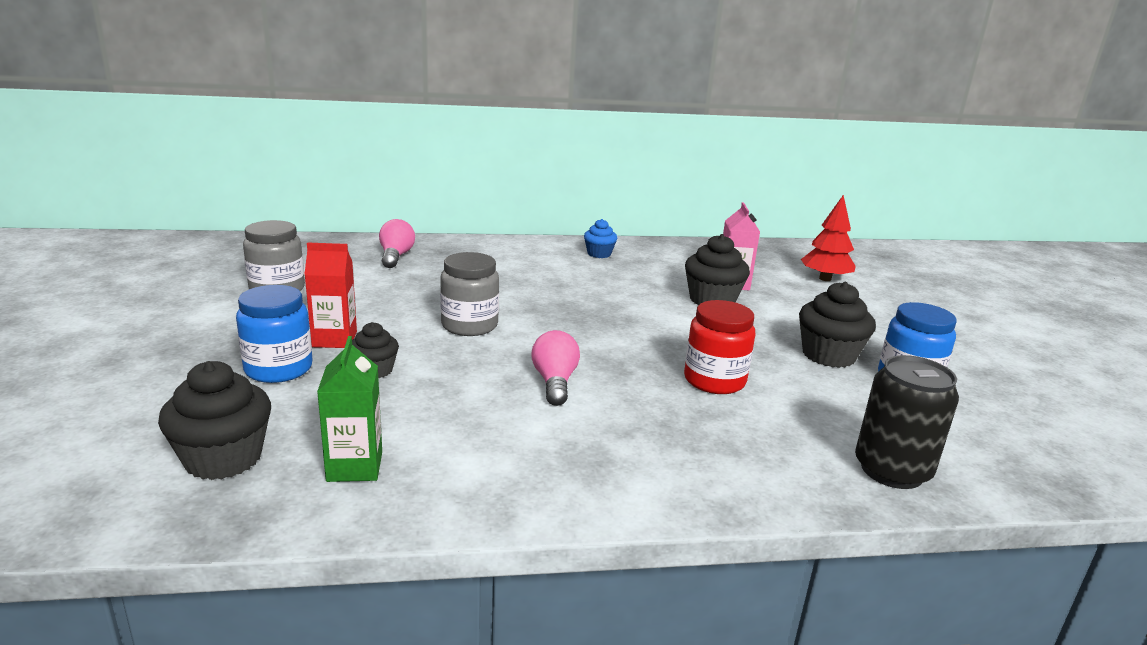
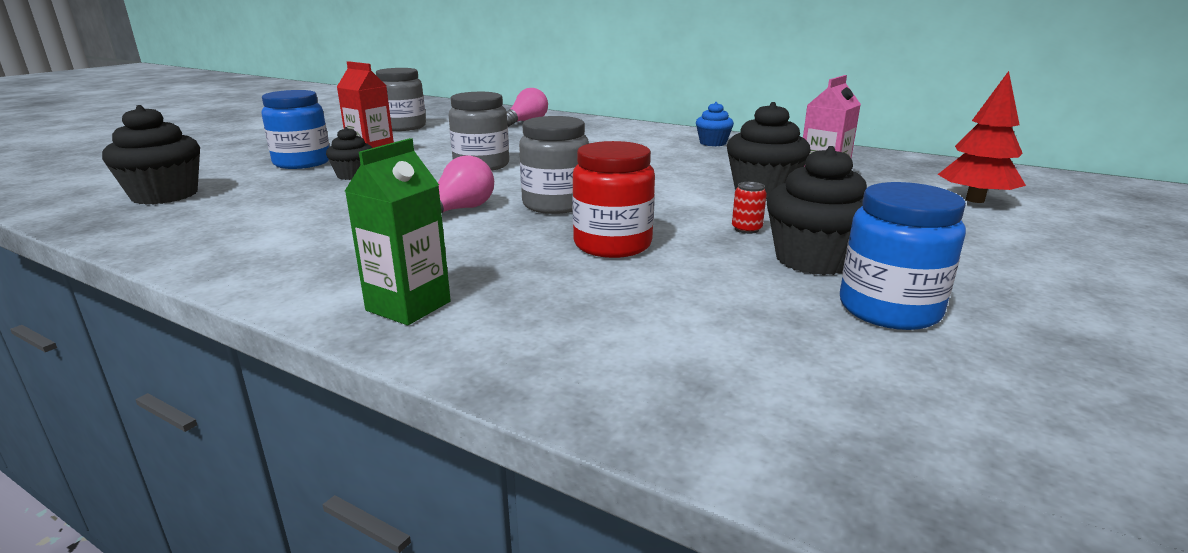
camera: 40 degrees right, 0 degrees up
green carton [317,336,382,482] -> green carton moved to [345,138,451,325]
black can [855,355,959,489] -> none
none -> grey jar [519,116,589,214]
none -> red can [732,182,767,234]

